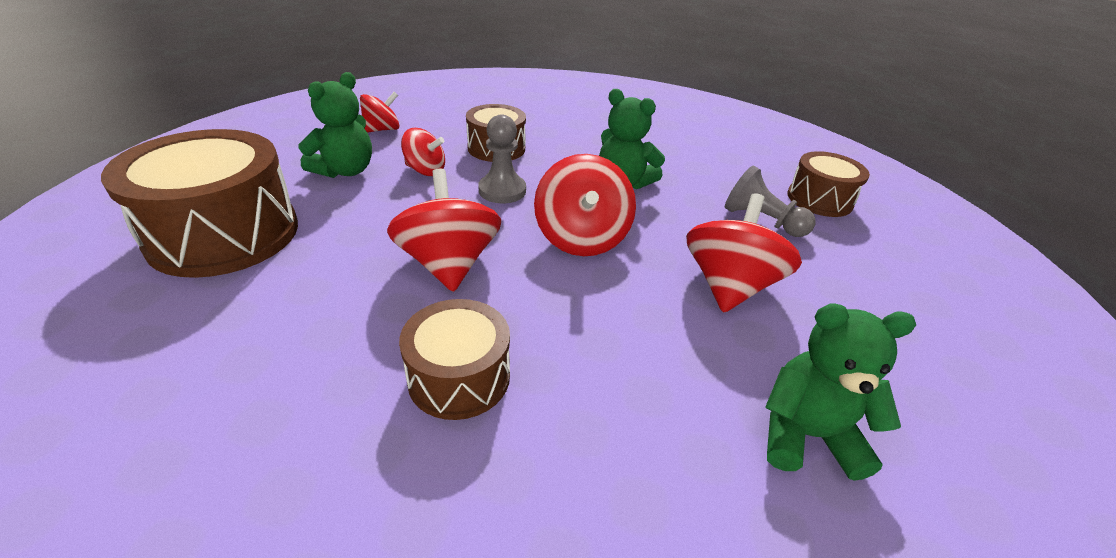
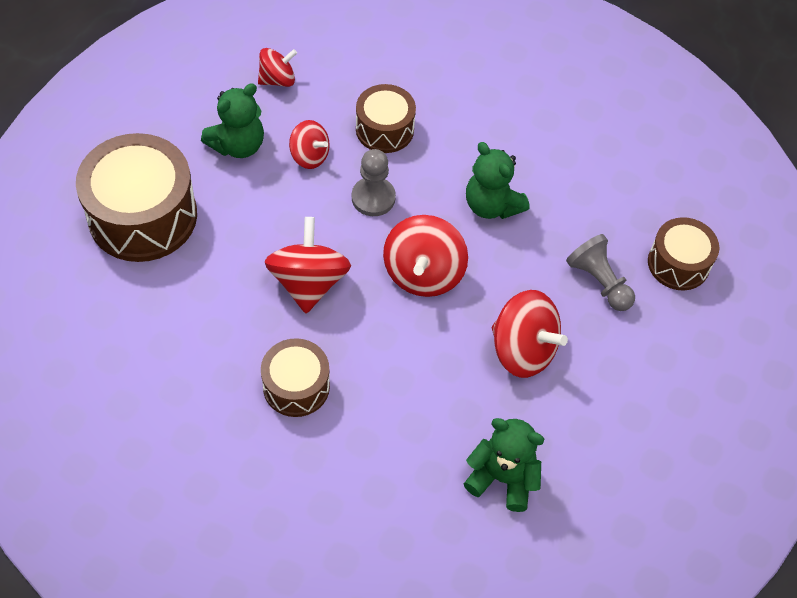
camera: 15 degrees right, 20 degrees up
red spinning top [686,193,802,313] -> red spinning top turned 90 degrees clockwise [492,290,568,378]

